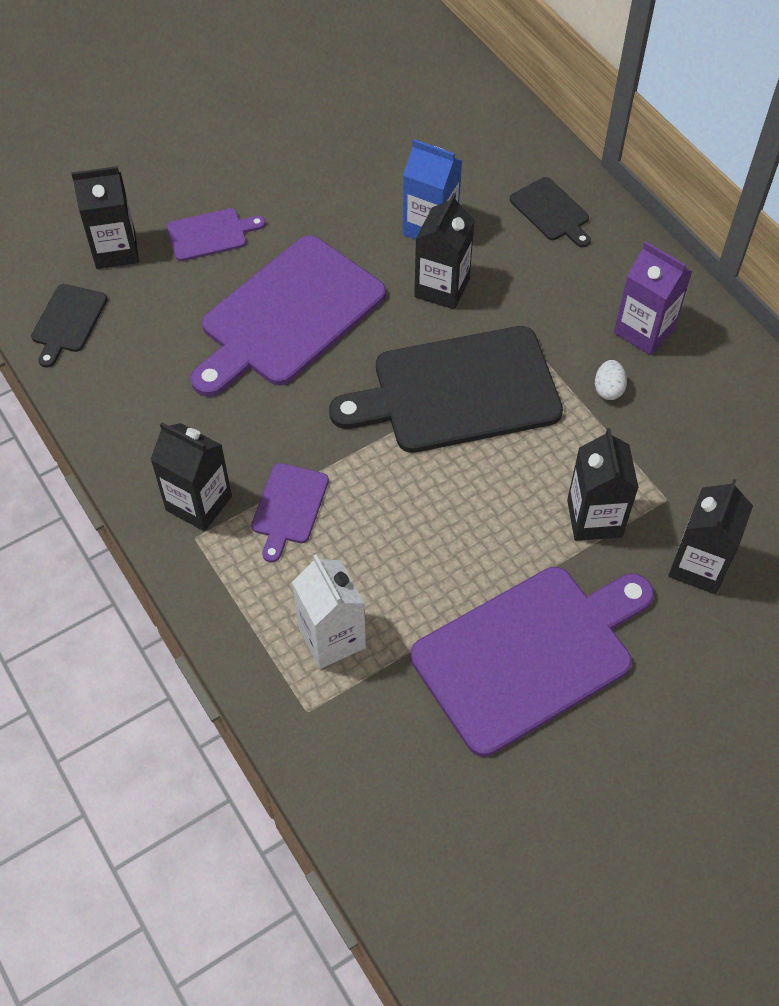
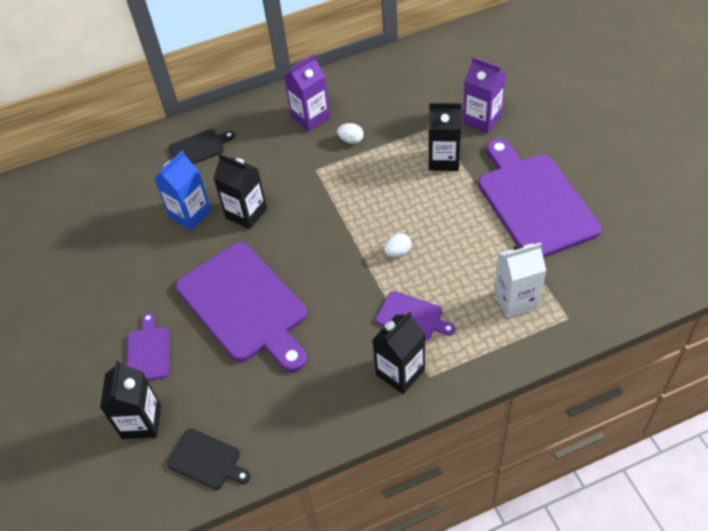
camera: 75 degrees left, 5 degrees down
black cutting board [329,326,563,453] -> none
black carton [668,479,753,594] -> purple carton [463,57,506,133]
none -> white egg [384,233,412,257]

